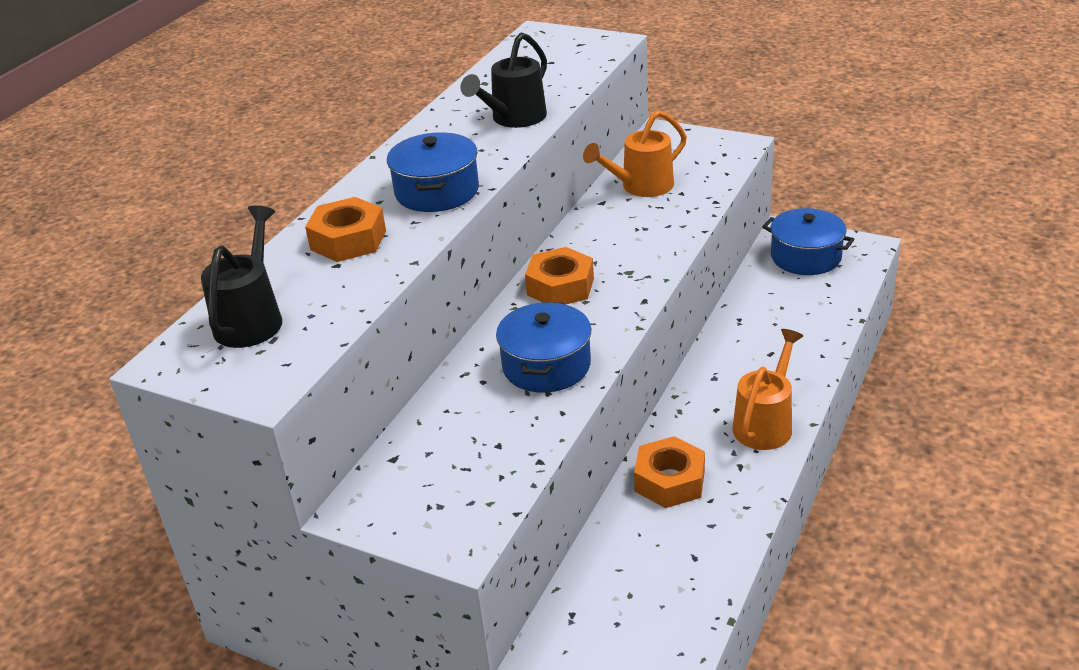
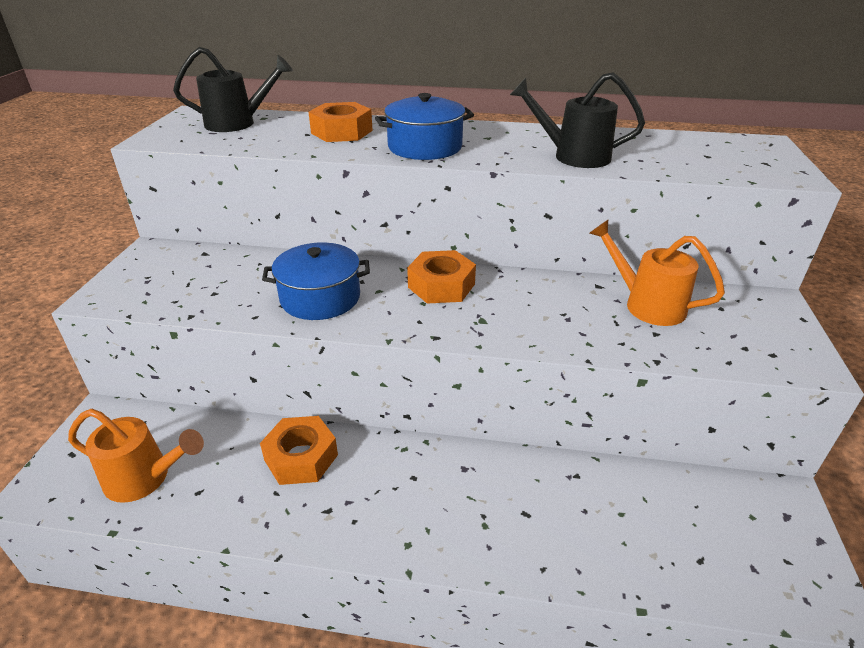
camera: 70 degrees right, 0 degrees up
orange watering can [732,329,803,450] -> orange watering can moved to [68,409,204,503]
blue pot [762,208,855,275] -> none

